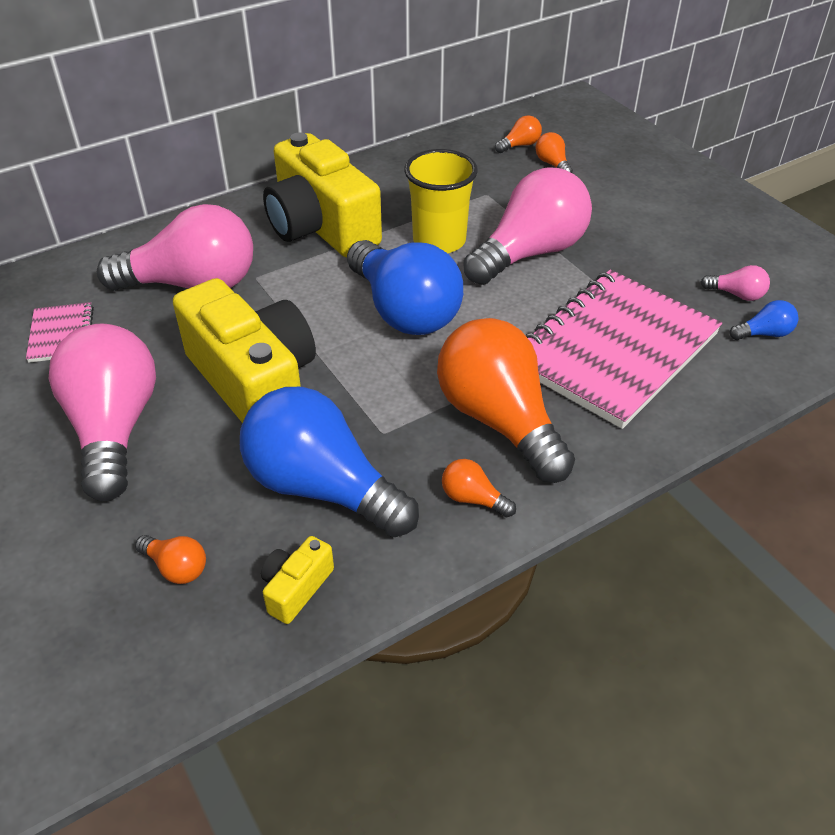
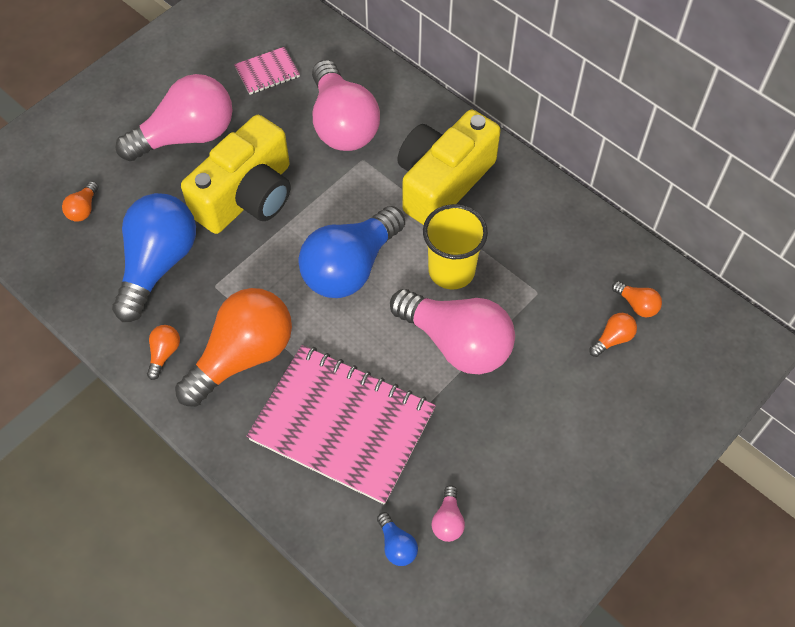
camera: 75 degrees right, 15 degrees up
yellow camera [261,536,334,624] -> none

